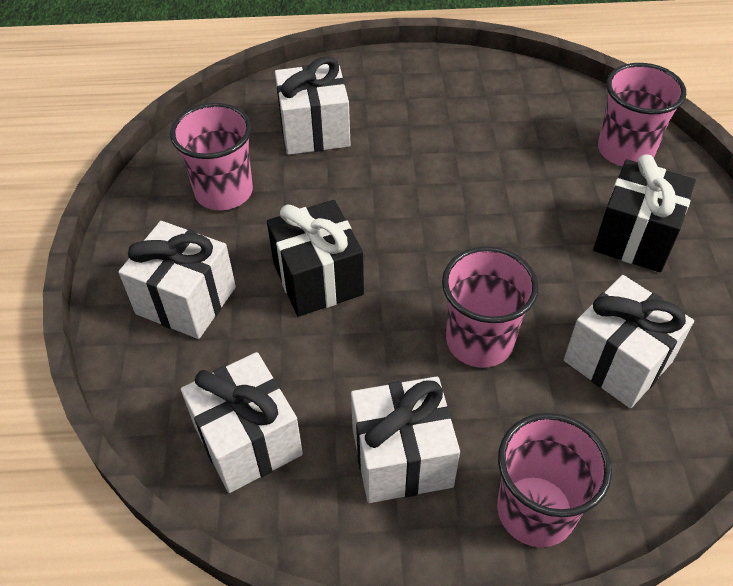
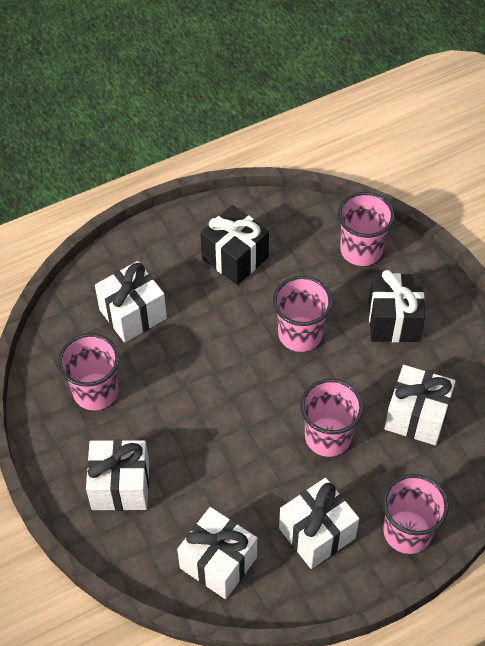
camera: 25 degrees left, 5 degrees up
black gift [267,200,364,317] -> black gift moved to [200,205,269,285]
none -> pink cup [273,276,332,352]

